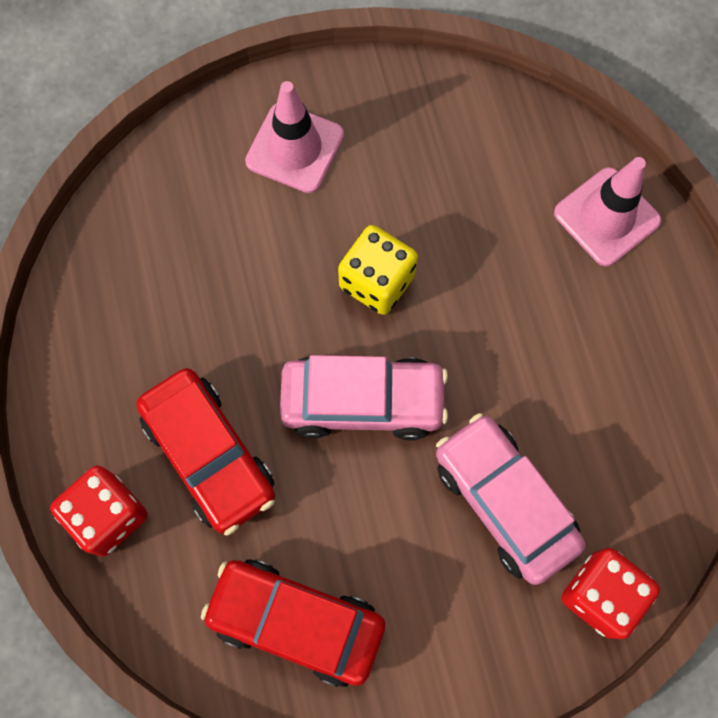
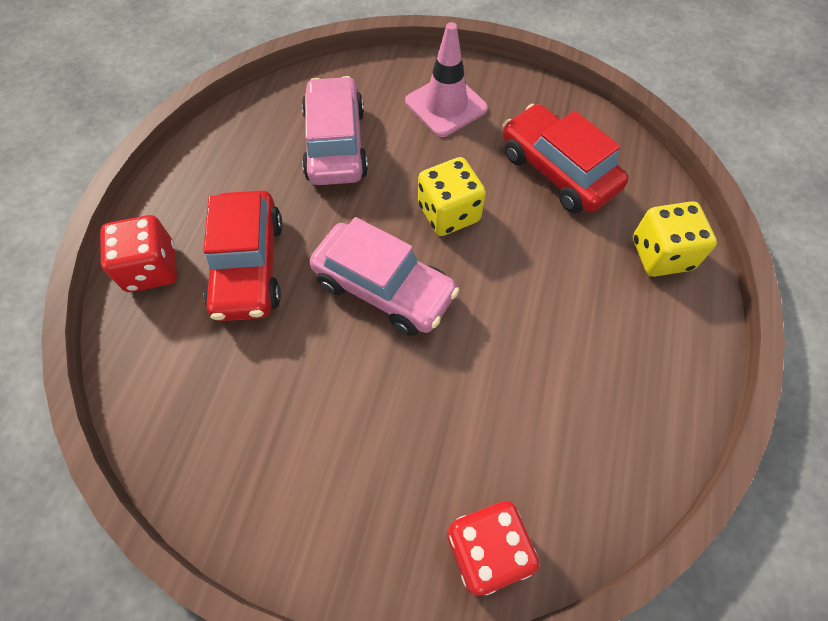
camera: 30 degrees right, 10 degrees down
red car [201,559,385,687] -> red car moved to [503,104,629,213]
pink car [436,413,586,585] -> pink car moved to [302,76,368,185]
pink traffic cone [554,157,661,266] -> yellow dice [633,201,717,277]

